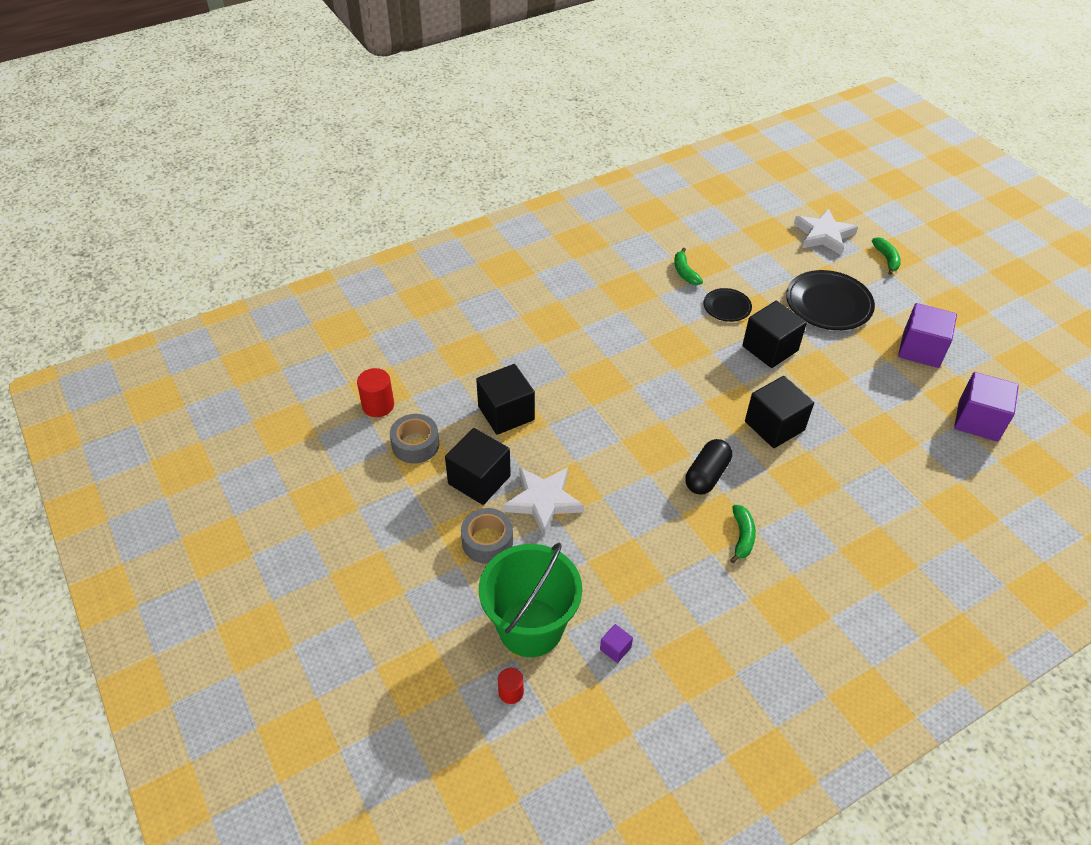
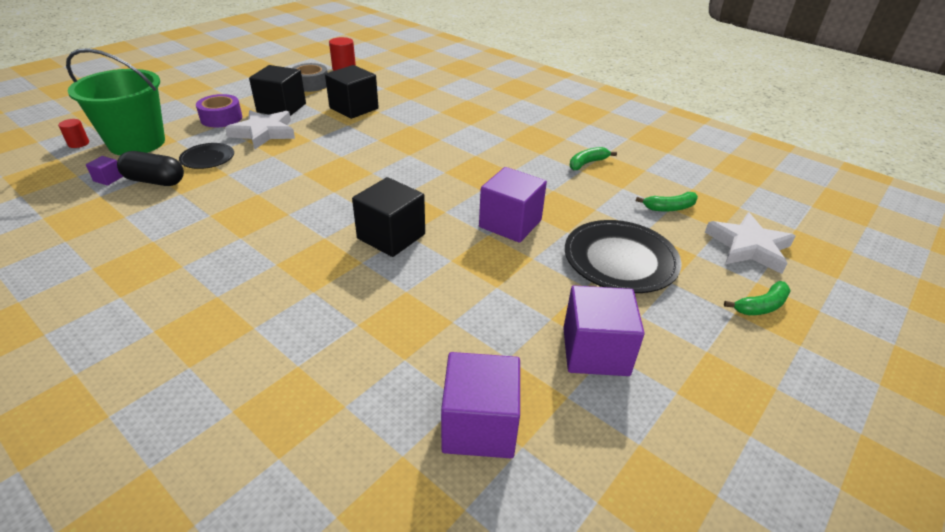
camera: 70 degrees right, 10 degrees down
grey tape [461,508,513,564] -> purple tape [196,94,242,127]
black capsule [685,439,732,495] -> black capsule moved to [117,151,184,186]
black plate [703,288,752,322] -> black plate moved to [179,143,234,169]
green banana [730,505,756,563] -> green banana moved to [636,192,698,212]
black cube [742,300,807,368] -> purple cube [479,167,547,243]

